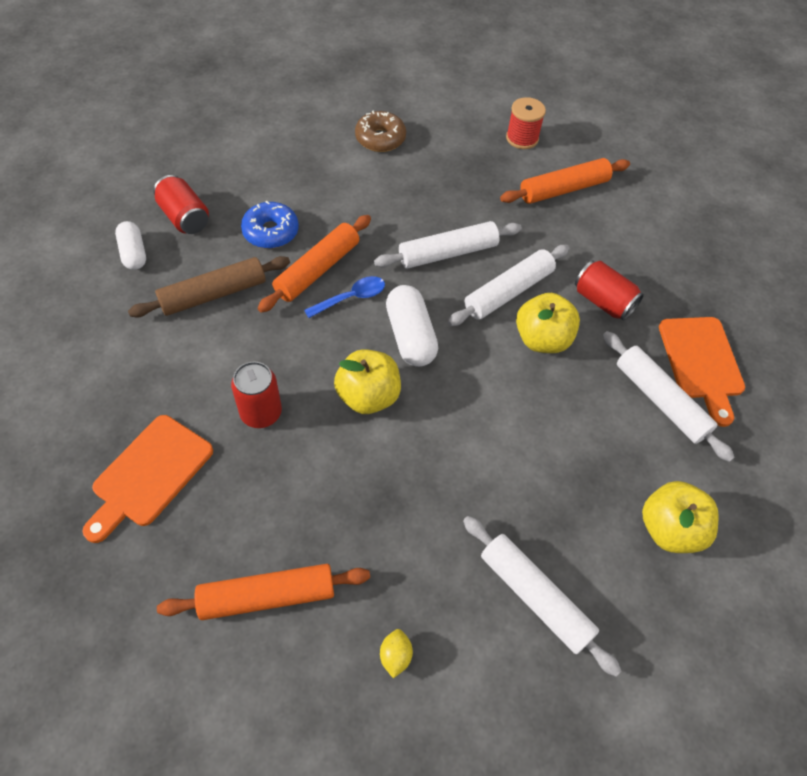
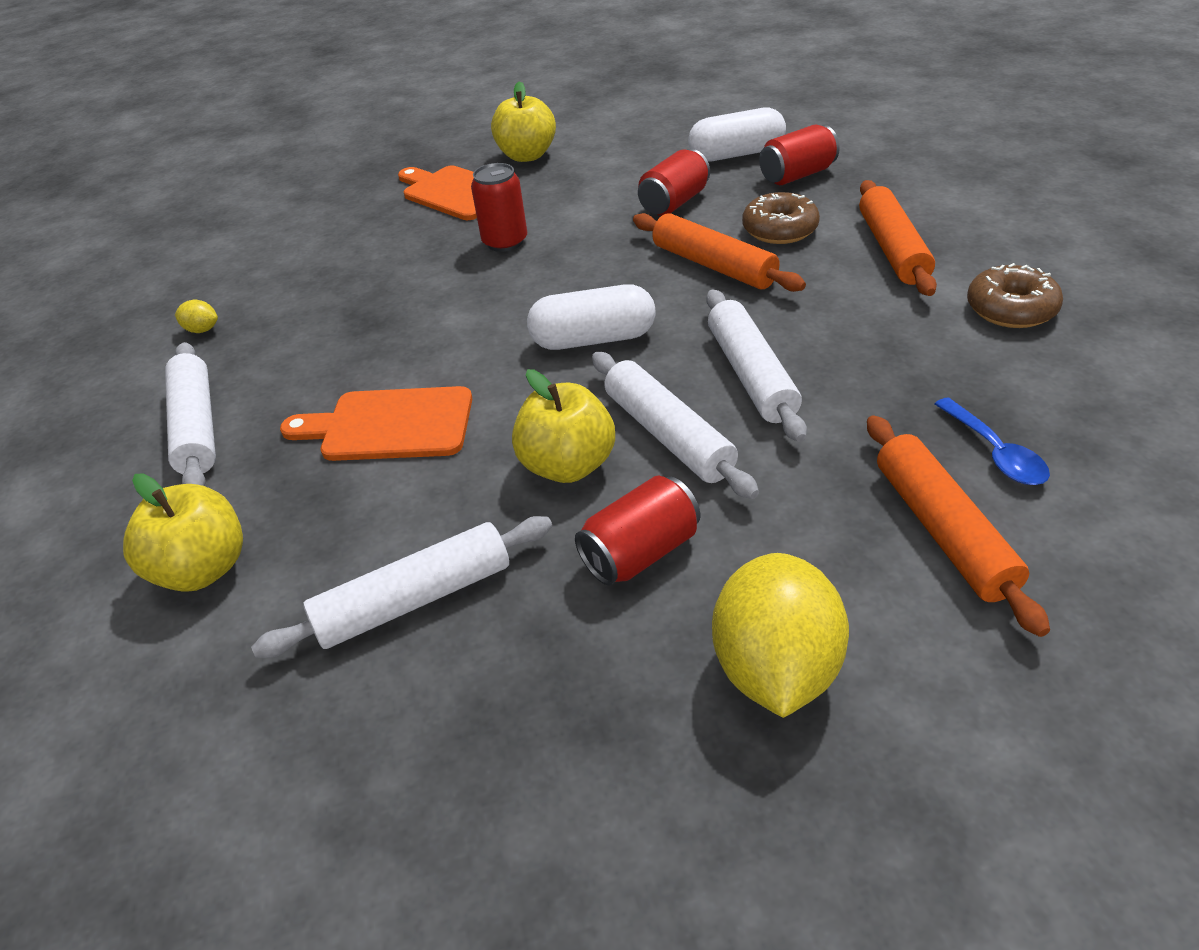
camera: 105 degrees right, 15 degrees down
white capsule [115,221,146,270] -> white capsule [688,108,786,162], size x1.51
brown rolling pin [128,256,290,317] -> red can [638,149,710,216]
orange rolling pin [157,564,370,620] -> orange rolling pin moved to [859,180,937,296]
blue donut [241,201,299,249] -> brown donut [742,192,820,244]
blue spoon [304,276,385,318] -> blue spoon moved to [935,397,1050,485]
yellow apple [334,349,401,414] -> yellow apple moved to [491,81,556,162]
white rolling pin [463,516,621,677] -> white rolling pin turned 75 degrees counterclockwise [165,342,216,486]
red spool [506,97,546,149] -> none
orange cutting board [659,317,745,427] -> orange cutting board moved to [280,386,472,461]
none -> yellow lemon [712,553,849,718]

